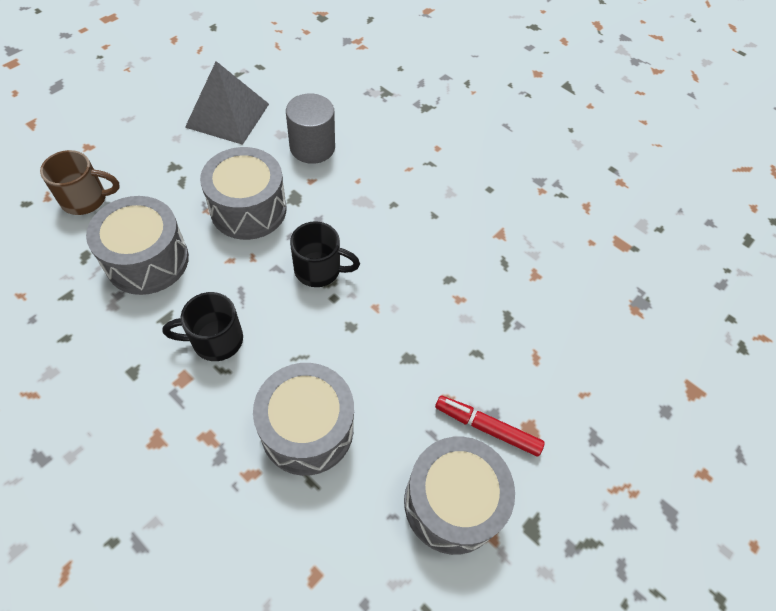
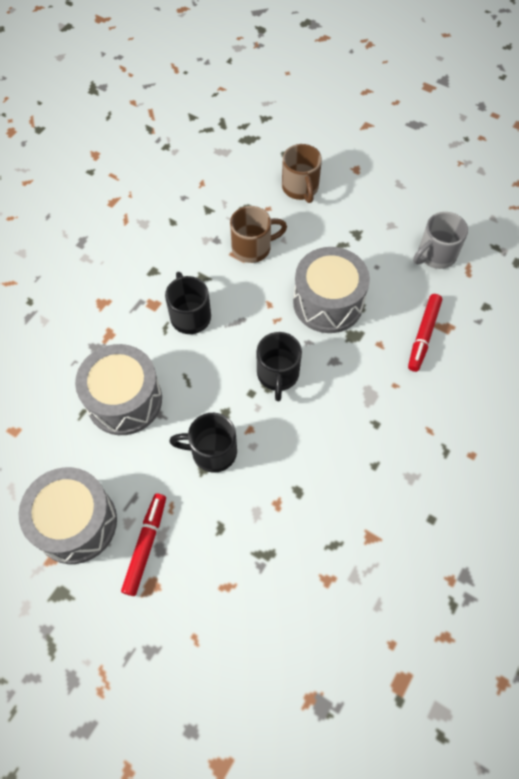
camera: 85 degrees right, 5 degrees up
grey drum [86,196,189,295] -> brown mug [230,206,287,263]
grey pyramid [185,61,269,145] -> grey mug [413,212,468,269]
grey cylinder [286,94,335,164] -> red marker [408,294,442,372]
none -> black mug [169,413,237,473]

